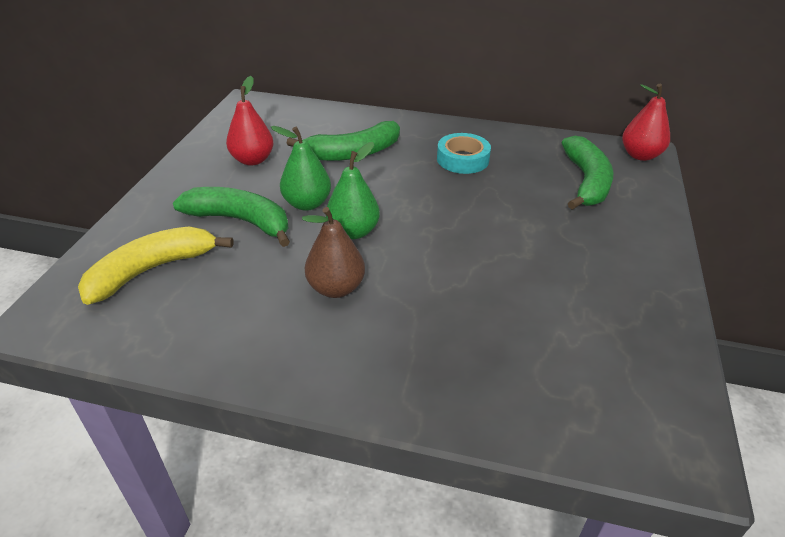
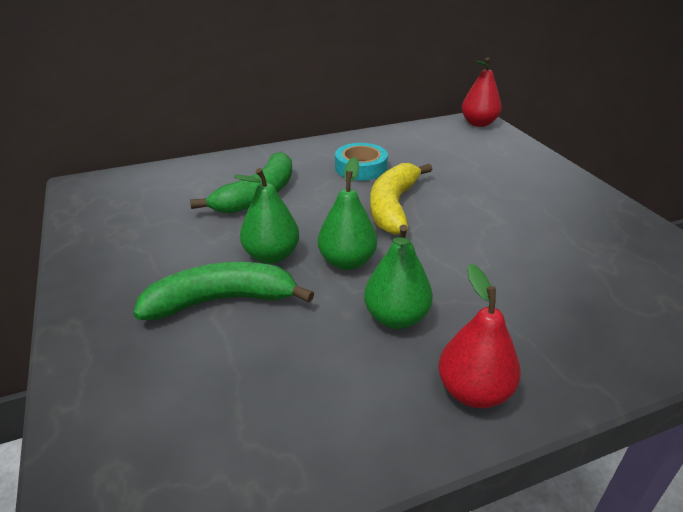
camera: 35 degrees left, 5 degrees down
yellow banana [78,226,234,305] -> yellow banana moved to [370,163,432,235]
red pear [226,76,274,166] -> red pear moved to [438,264,521,408]
brown pear [302,207,365,298] -> green pear [364,225,433,329]
green banana [562,136,613,210] -> none

